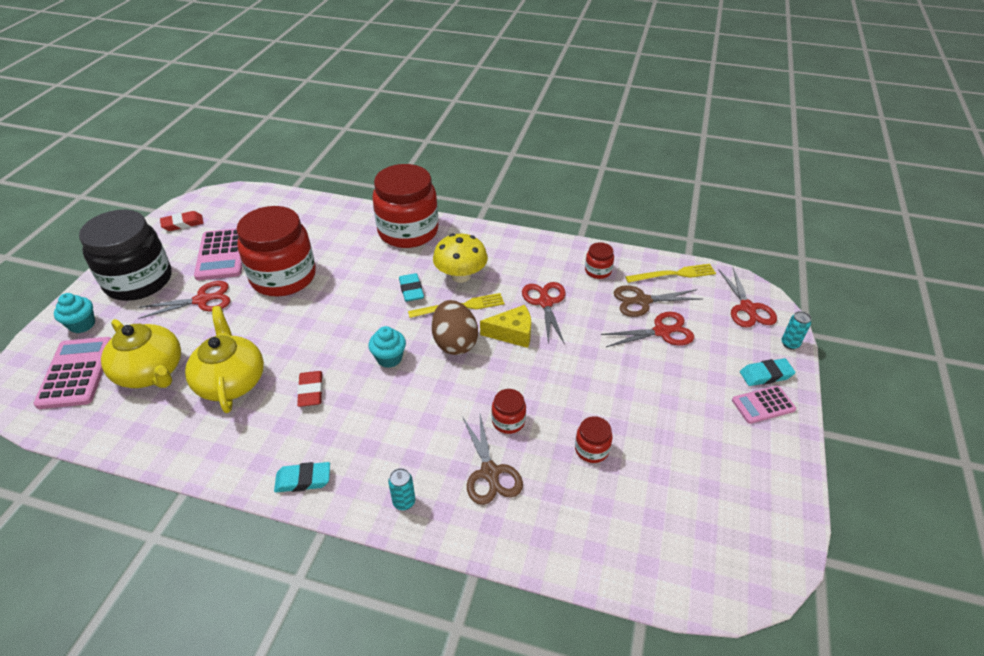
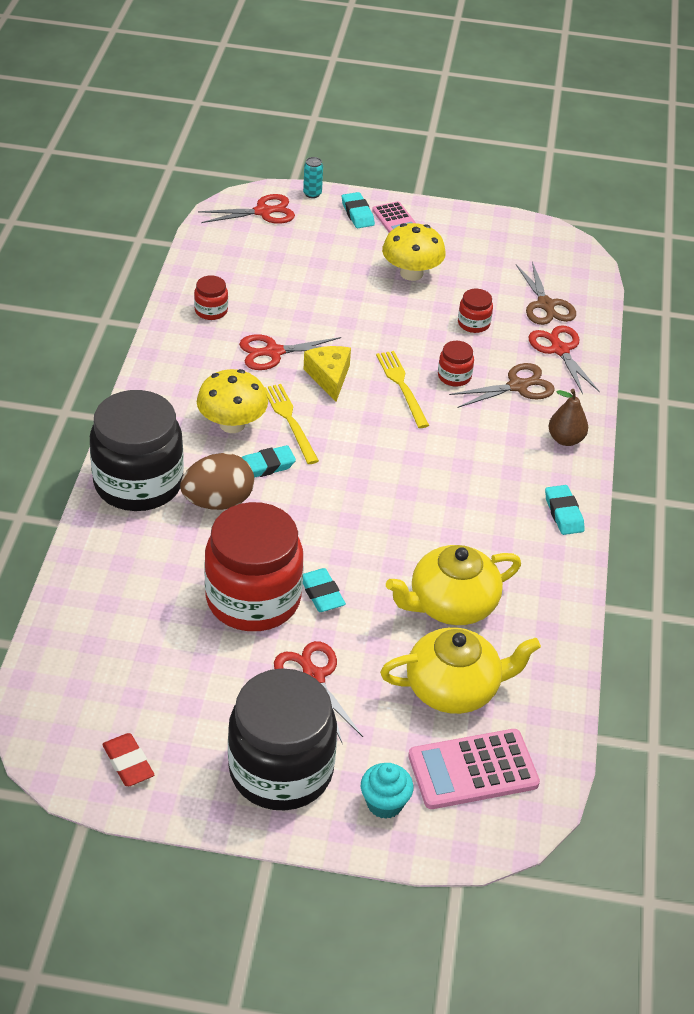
camera: 100 degrees left, 0 degrees up
yellow teapot [101,319,181,388] -> yellow teapot turned 45 degrees clockwise [380,627,541,714]
pink calculator [194,228,243,280] -> none
red eraser [297,371,323,407] -> none
turquoise cupcake [369,326,406,368] -> none
red jar [372,164,438,248] -> black jar [90,390,184,511]
turquoise can [388,468,415,510] -> brown pear [549,389,588,446]
brown egg [432,300,478,355] -> brown egg moved to [180,453,254,510]
red scissors [601,312,694,347] -> red scissors moved to [529,325,600,394]
brown scissors [614,285,702,317] -> brown scissors moved to [516,262,576,325]
yellow fork [625,264,716,283] -> yellow fork moved to [376,351,429,428]
none -> turquoise eraser [303,568,346,612]
none -> yellow mushroom [382,223,446,281]

